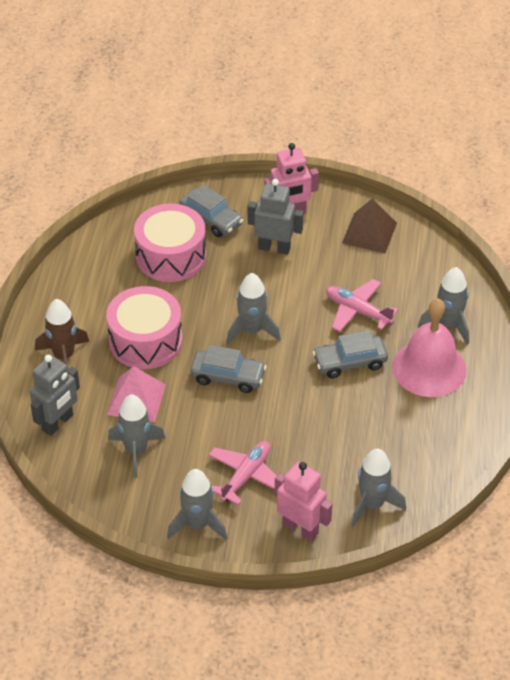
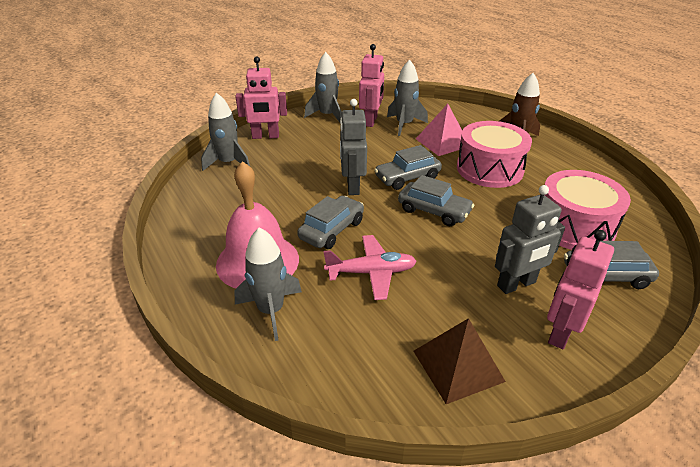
camera: 140 degrees right, 10 degrees down
grey robot [30,355,80,436] -> grey robot moved to [340,99,367,195]
pink plane [208,441,277,505] -> none
grey rocket [226,273,281,345] -> grey car [398,175,474,226]
none -> pink robot [359,44,384,127]

